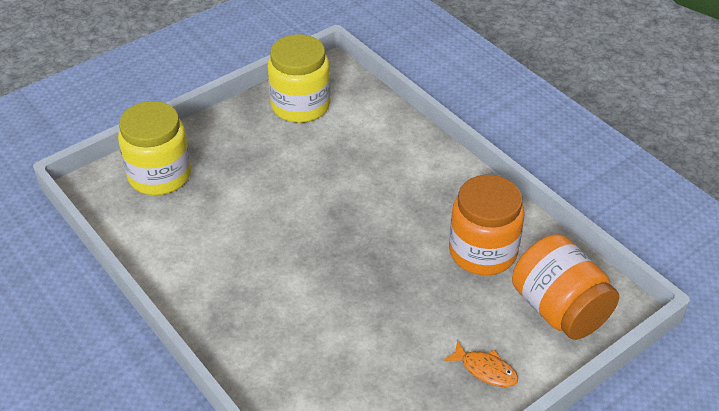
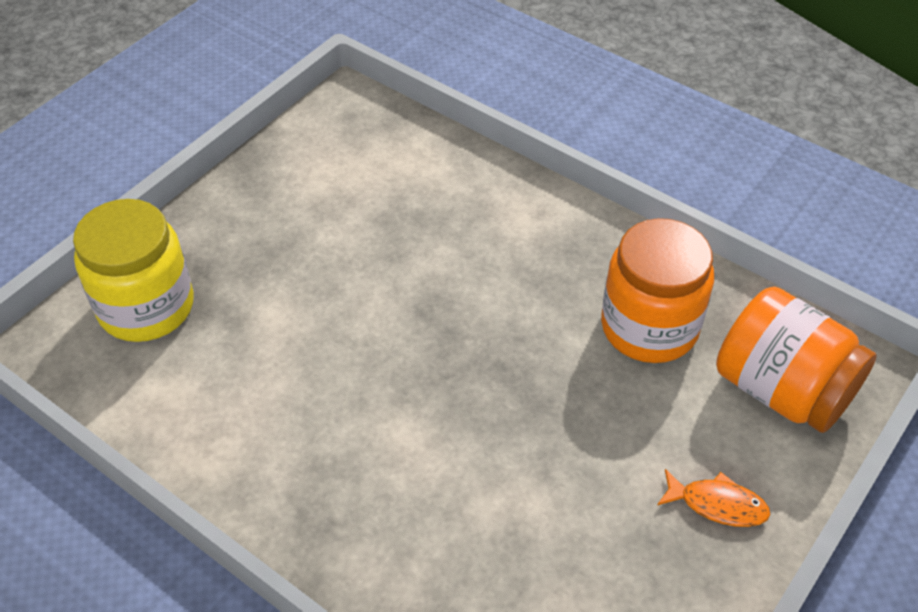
camera: 15 degrees left, 5 degrees up
yellow jar [268,34,330,123] -> none

